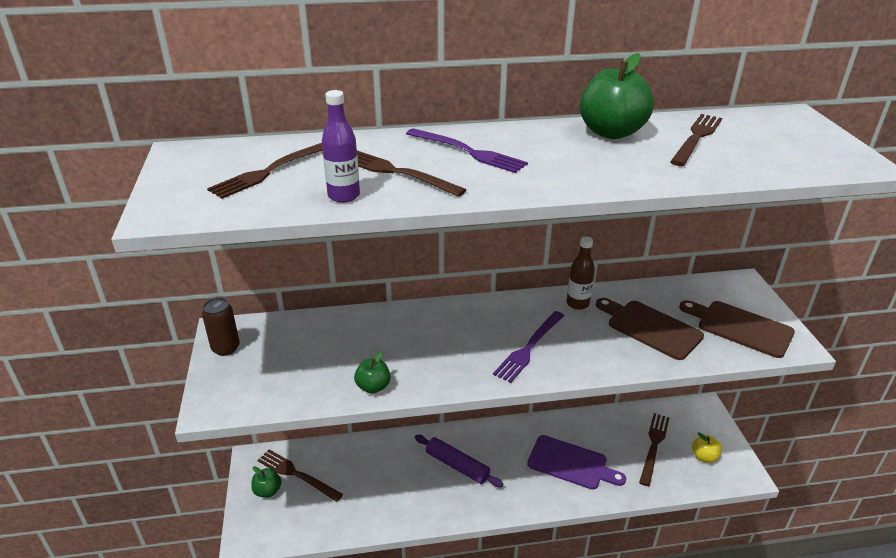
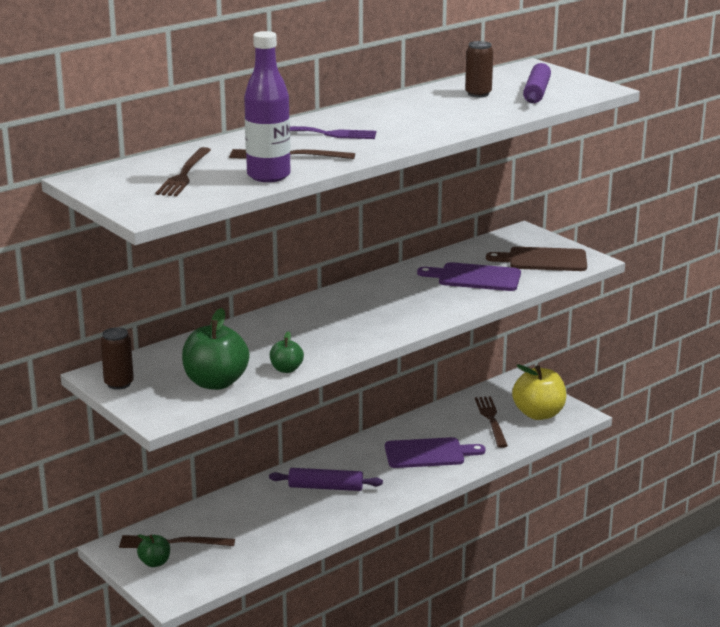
camera: 30 degrees left, 10 degrees down
purple bottle [322,90,360,203] -> purple bottle [244,31,291,182], size x1.60
purple fork [493,311,564,383] -> none
brown bottle [566,237,595,310] -> none
green apple [580,53,654,139] -> green apple moved to [182,308,249,390]
brown cutting board [596,298,704,360] -> purple cutting board [417,262,521,291]
brown fork [670,114,722,166] -> brown can [465,41,493,97]
yellow apple [692,432,722,463] -> yellow apple [512,364,566,420], size x1.93
none -> purple rolling pin [523,63,551,103]

